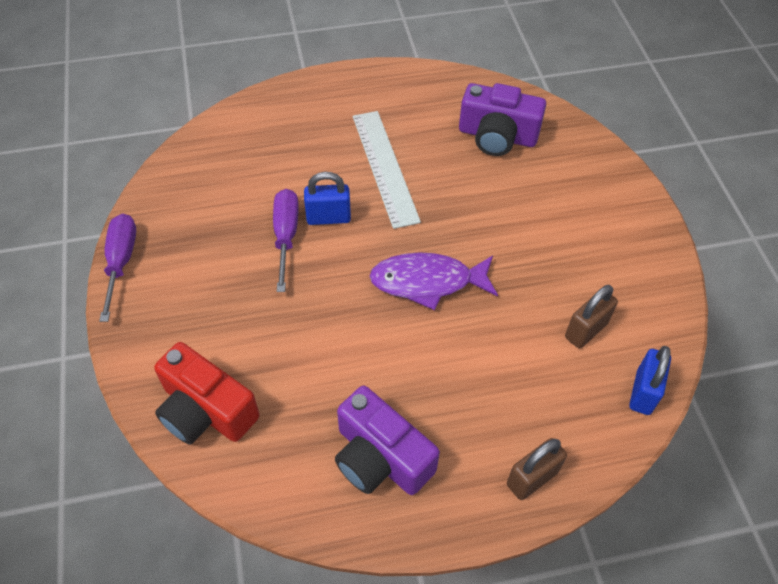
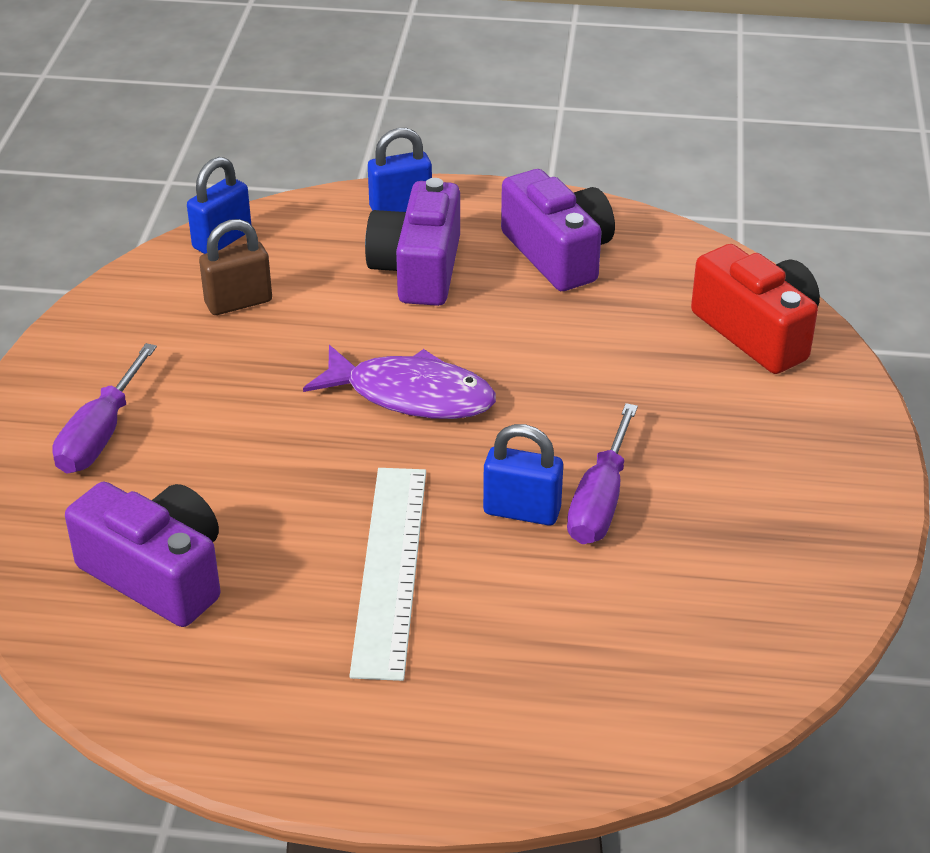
camera: 160 degrees left, 15 degrees down
purple screwdriver [99,214,136,322] -> purple screwdriver moved to [52,343,157,473]
brown padlock [507,438,567,500] -> blue padlock [368,128,432,212]
none -> purple camera [365,178,460,306]

